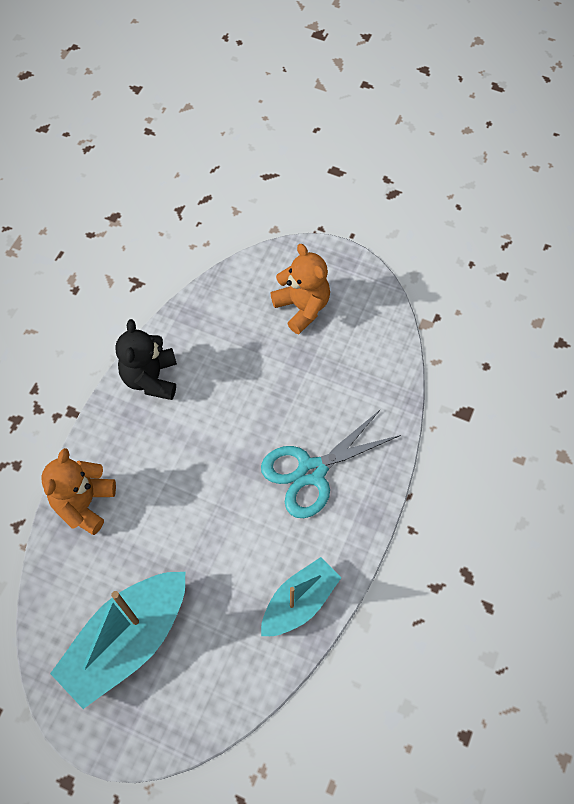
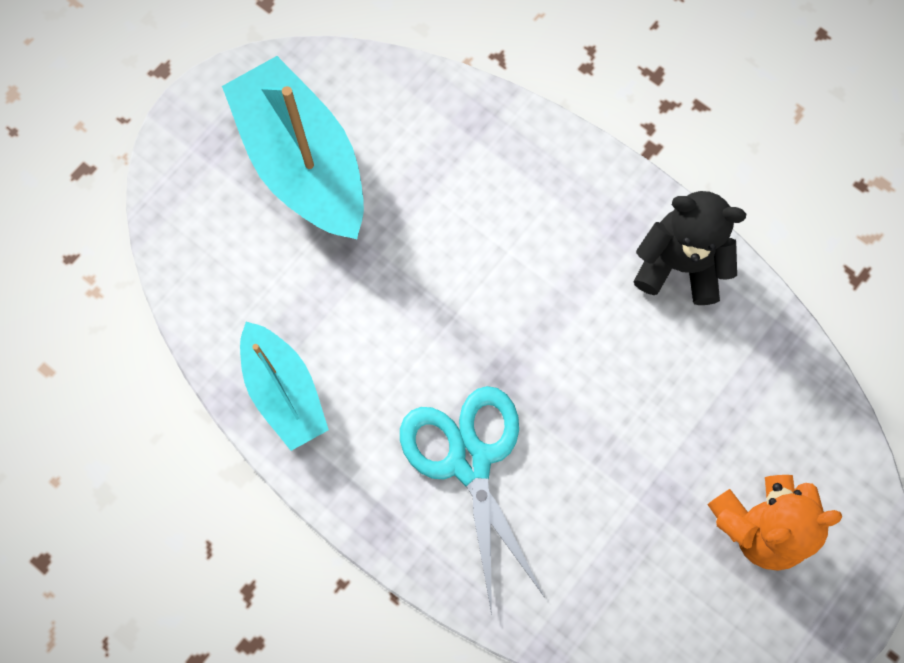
camera: 105 degrees right, 10 degrees up
orange teddy bear [41,448,116,535] -> none

